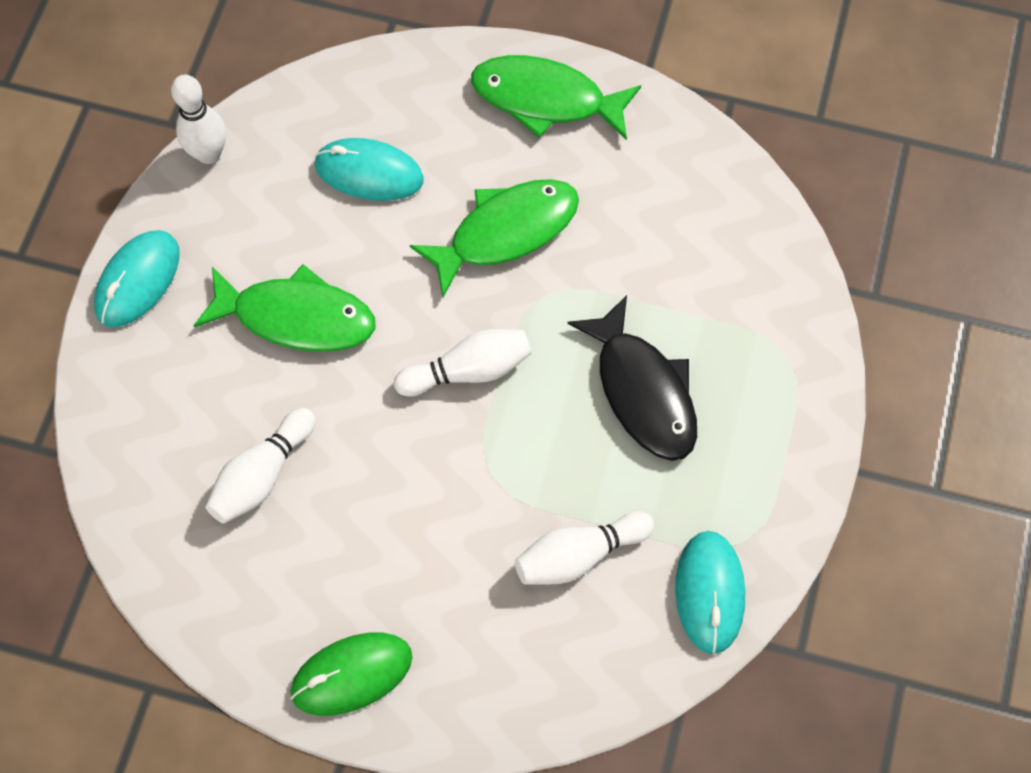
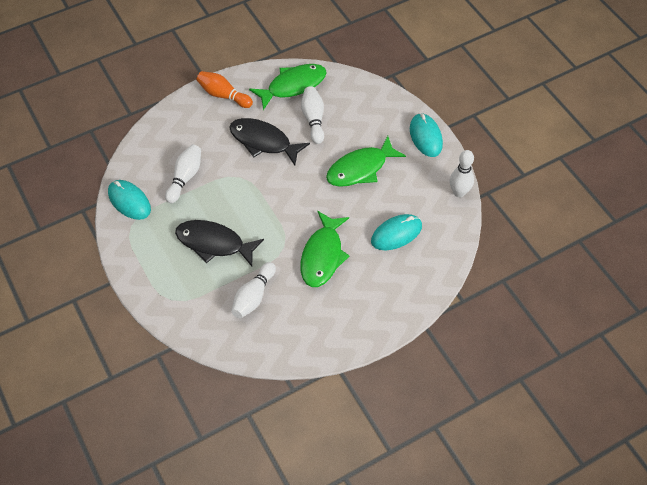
camera: 135 degrees right, 10 degrees down
green mouse [290,632,413,716] -> orange bowling pin [197,71,253,108]
white bowling pin [394,329,532,397] -> white bowling pin moved to [231,262,276,318]
green fish [471,55,641,140] -> green fish moved to [249,64,327,110]
none -> black fish [229,118,310,165]

